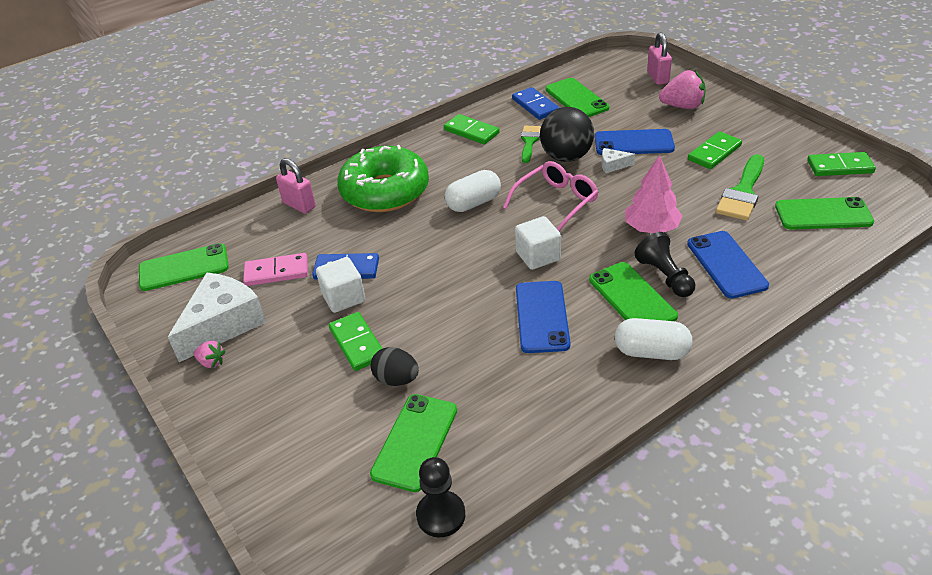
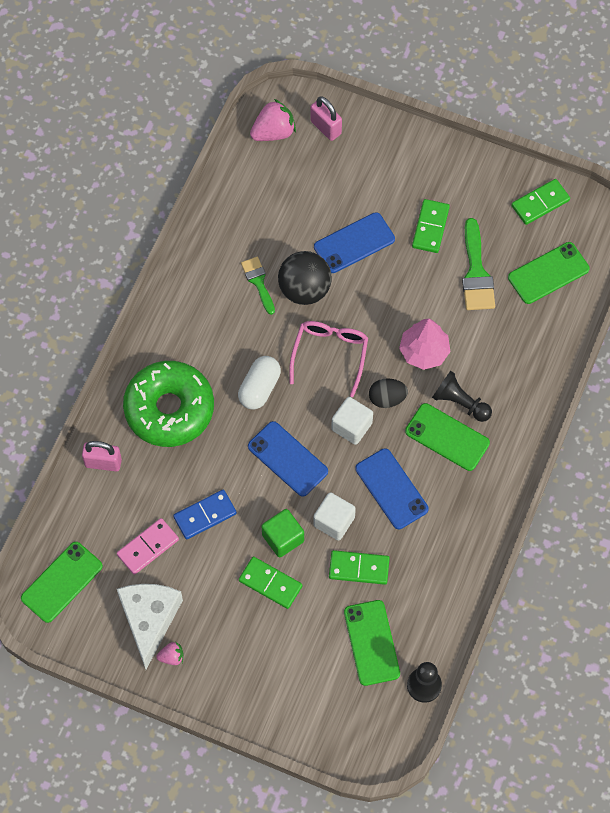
camera: 35 degrees left, 25 degrees up
white cube [316,257,365,313] -> white cube moved to [313,492,356,541]
black egg [371,347,419,386] -> black egg moved to [369,378,408,408]
green domino [444,114,500,145] -> green domino moved to [329,550,390,585]
blue domino [512,87,559,120] -> none
green phone [545,78,609,117] -> none
white cheese [602,148,635,173] -> none
white capsule [615,318,693,360] -> none
pink strawberry [659,70,706,109] -> pink strawberry moved to [250,99,296,141]
blue phone [687,231,769,299] -> blue phone moved to [248,421,328,496]
none -> green cube [262,509,304,558]

